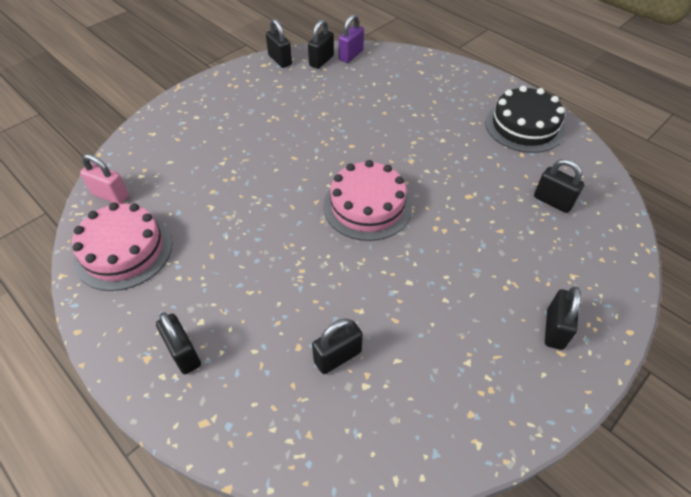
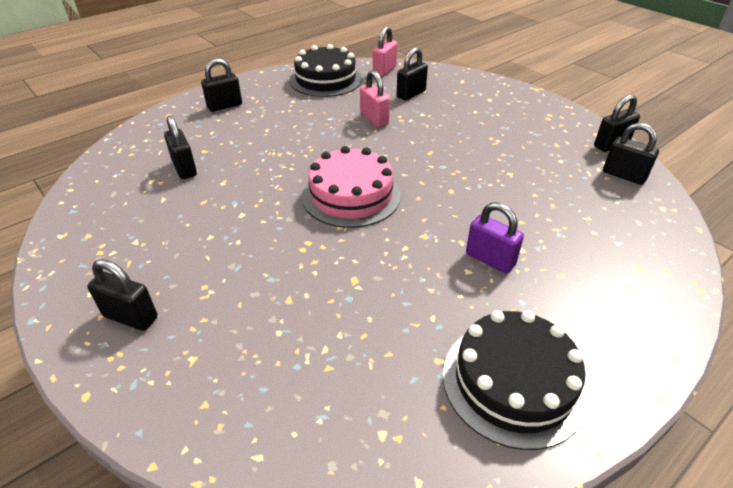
camera: 95 degrees right, 10 degrees down
pink cake [72,202,172,291] -> black cake [290,44,362,97]
purple padlock [338,14,364,63] -> purple padlock moved to [466,202,524,274]
black padlock [534,159,584,213] -> black padlock moved to [397,47,428,101]
none -> pink padlock [360,70,390,127]

